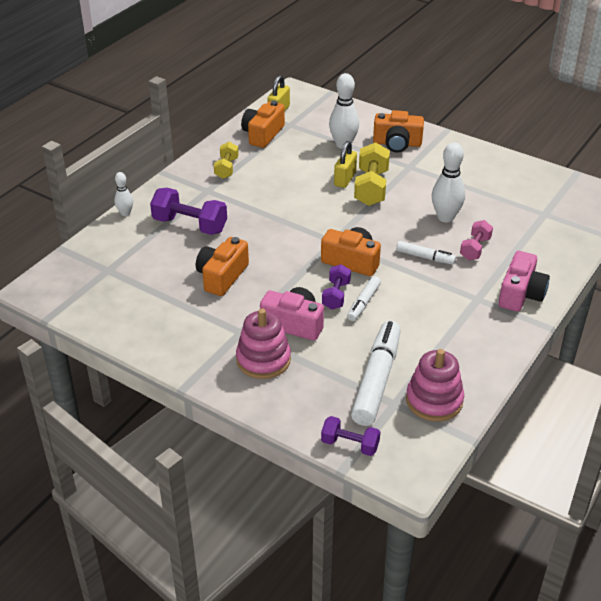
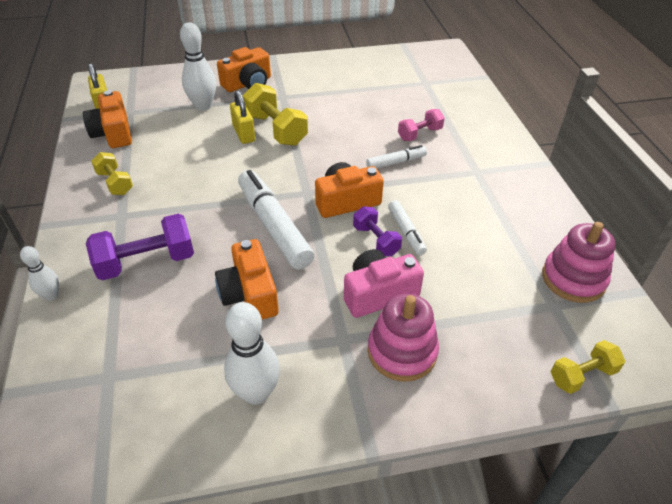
camera: 45 degrees left, 5 degrees up
purple dumbbell [321,416,380,456] -> yellow dumbbell [551,340,625,394]
white marker [351,321,401,426] -> white marker moved to [238,170,314,270]
white bowling pin [432,142,465,222] -> white bowling pin moved to [224,302,280,405]
pink dumbbell [460,220,493,260] -> pink dumbbell turned 75 degrees clockwise [398,109,445,141]
pink camera [499,251,550,312] -> none

